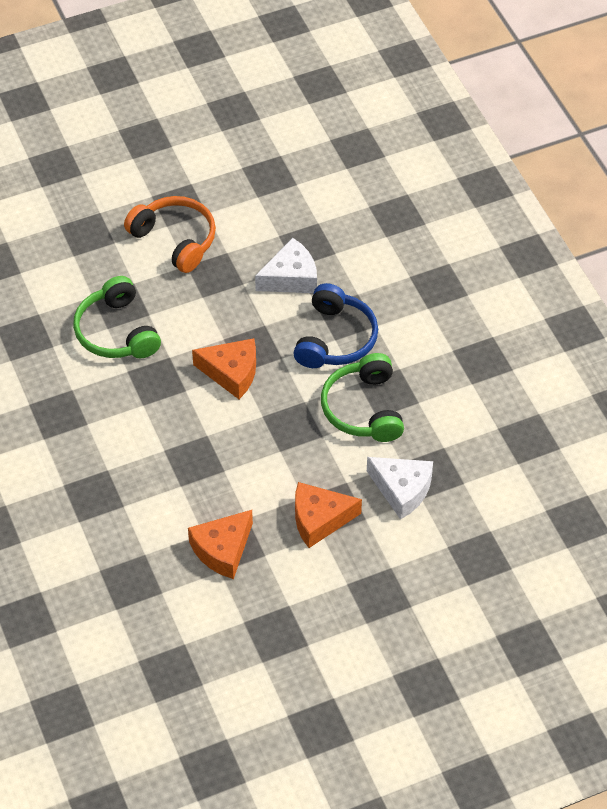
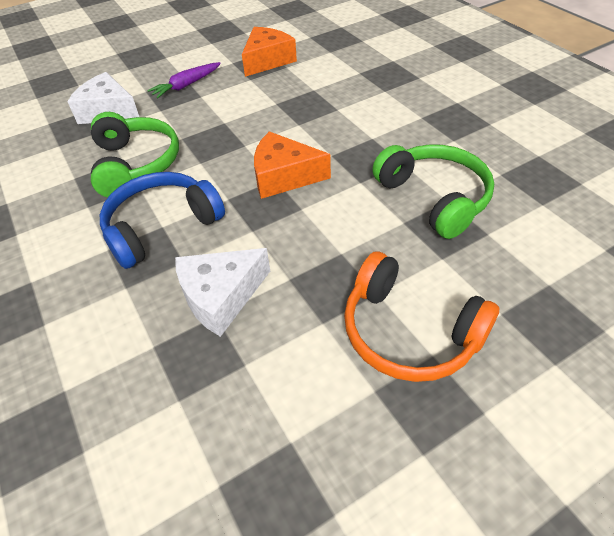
camera: 175 degrees right, 5 degrees down
blue headphones [294,283,378,368] -> blue headphones turned 45 degrees clockwise [100,172,225,269]
orange cheese [295,482,362,548] -> purple carrot [147,62,221,98]

